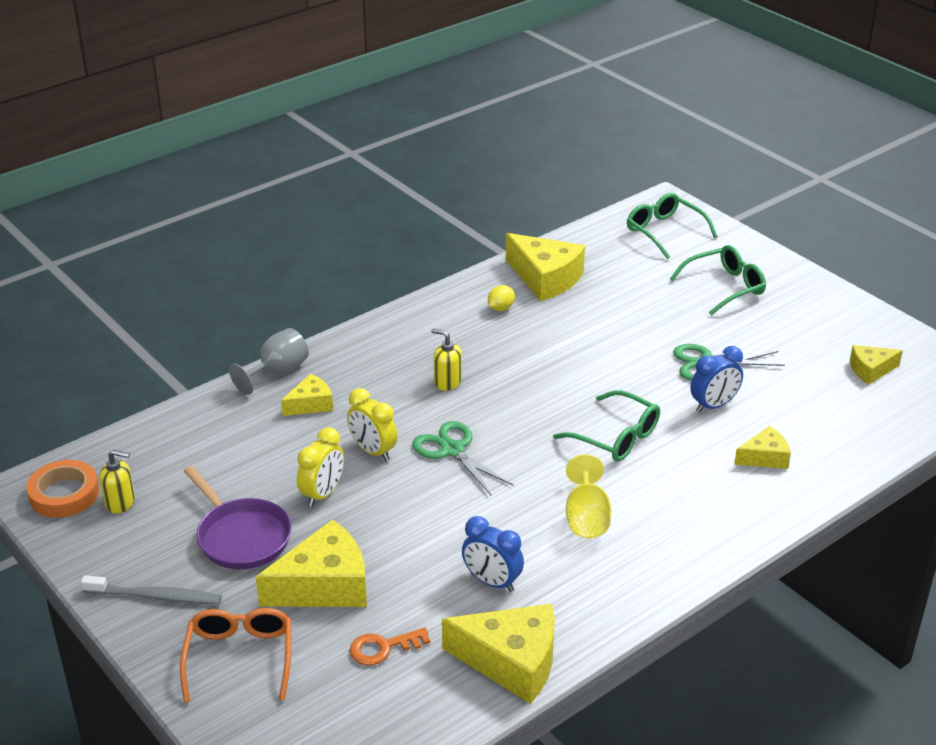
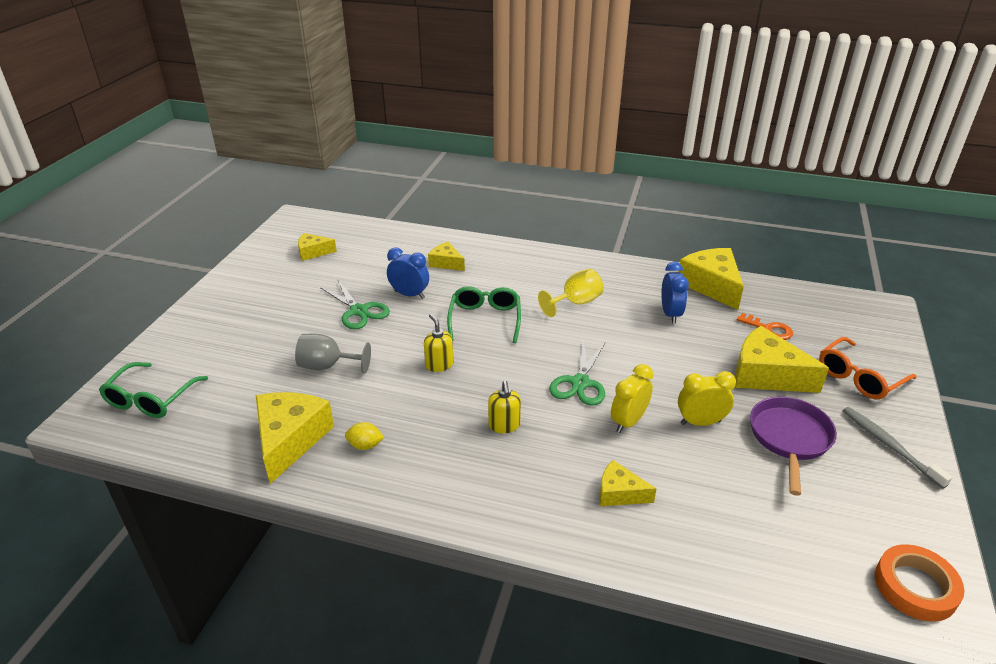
camera: 125 degrees left, 0 degrees up
yellow soap dispenser [100,450,135,513] -> yellow soap dispenser moved to [424,314,453,372]
grey goblet [229,328,309,395] -> grey goblet moved to [295,334,371,374]
yellow clock [347,388,398,461] -> yellow clock turned 150 degrees counterclockwise [611,364,654,433]
green glasses [670,245,766,315] -> none
yellow cheese [850,345,903,385] -> yellow cheese turned 135 degrees clockwise [298,233,337,261]

